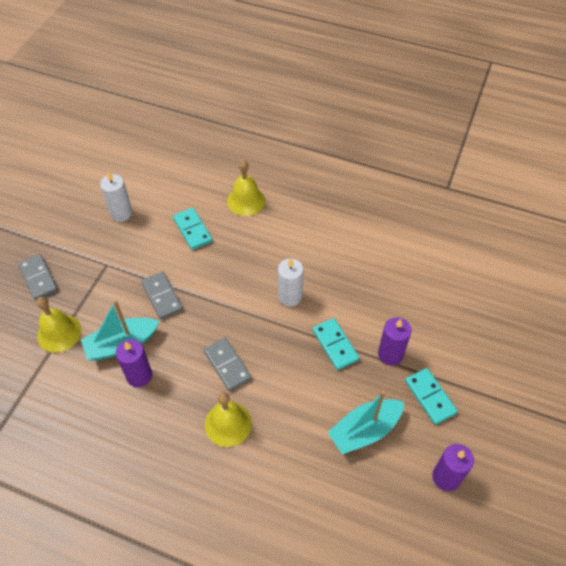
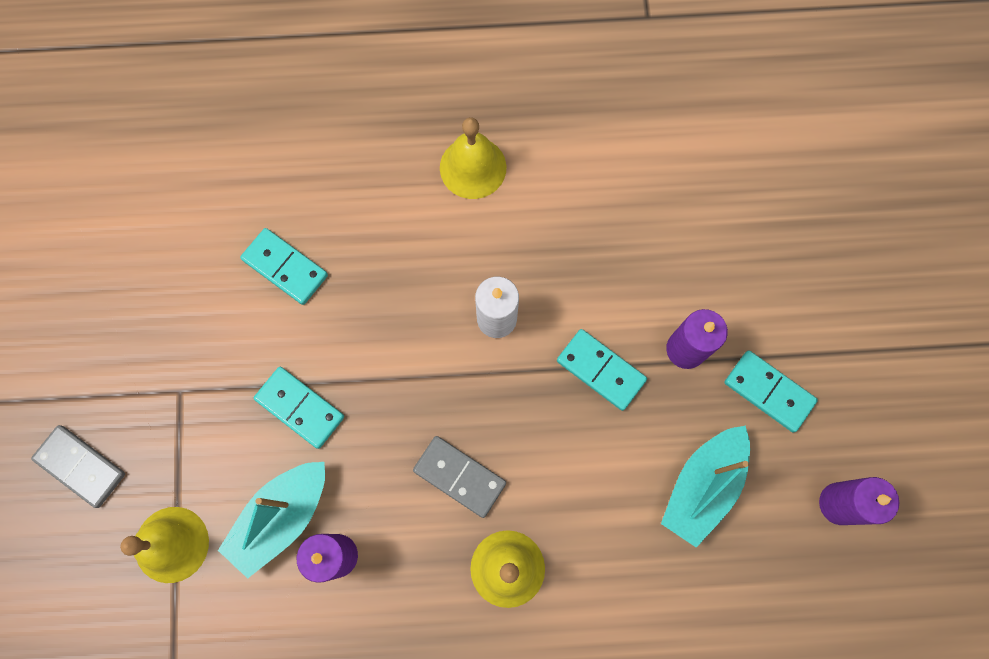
camera: 25 degrees left, 20 degrees up
white candle [100,171,132,222] -> none
grey domino [141,272,183,319] -> turquoise domino [254,367,344,449]
yellow bell [227,160,265,216] -> yellow bell moved to [440,117,506,199]

